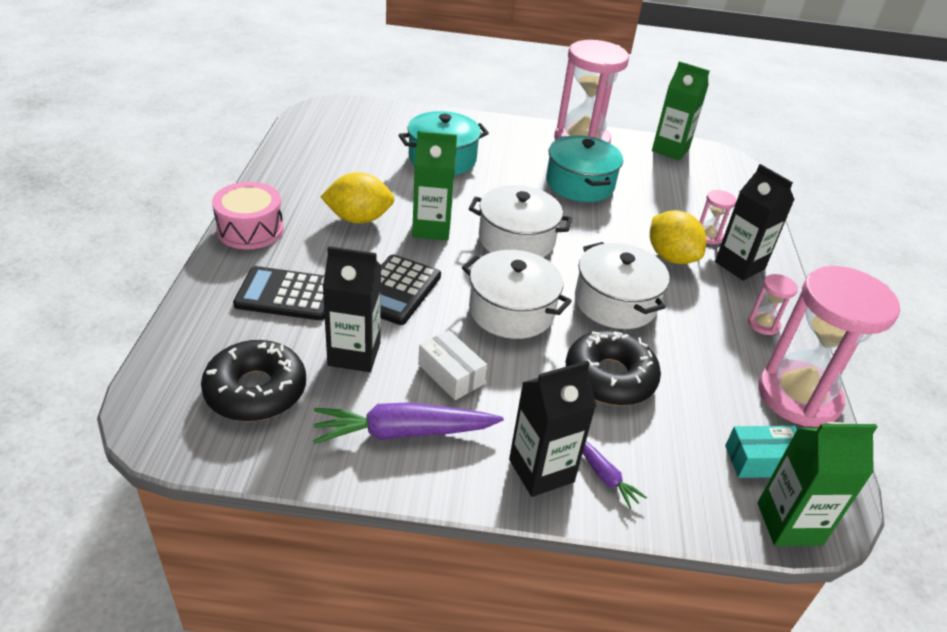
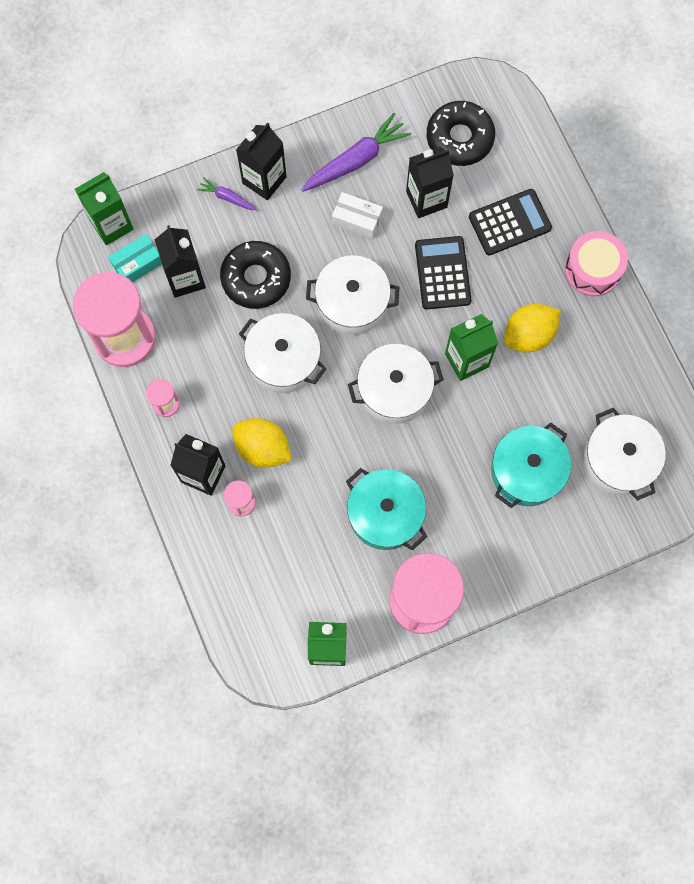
camera: 155 degrees right, 35 degrees up
none -> black carton [155,225,206,298]
none -> white pot [584,407,666,501]

